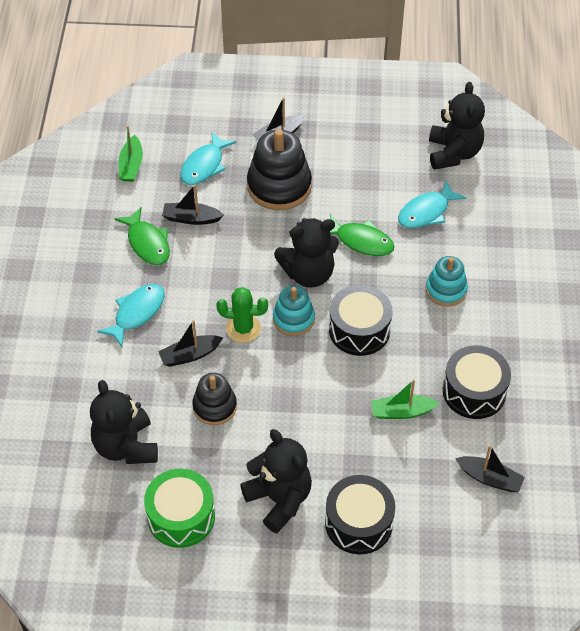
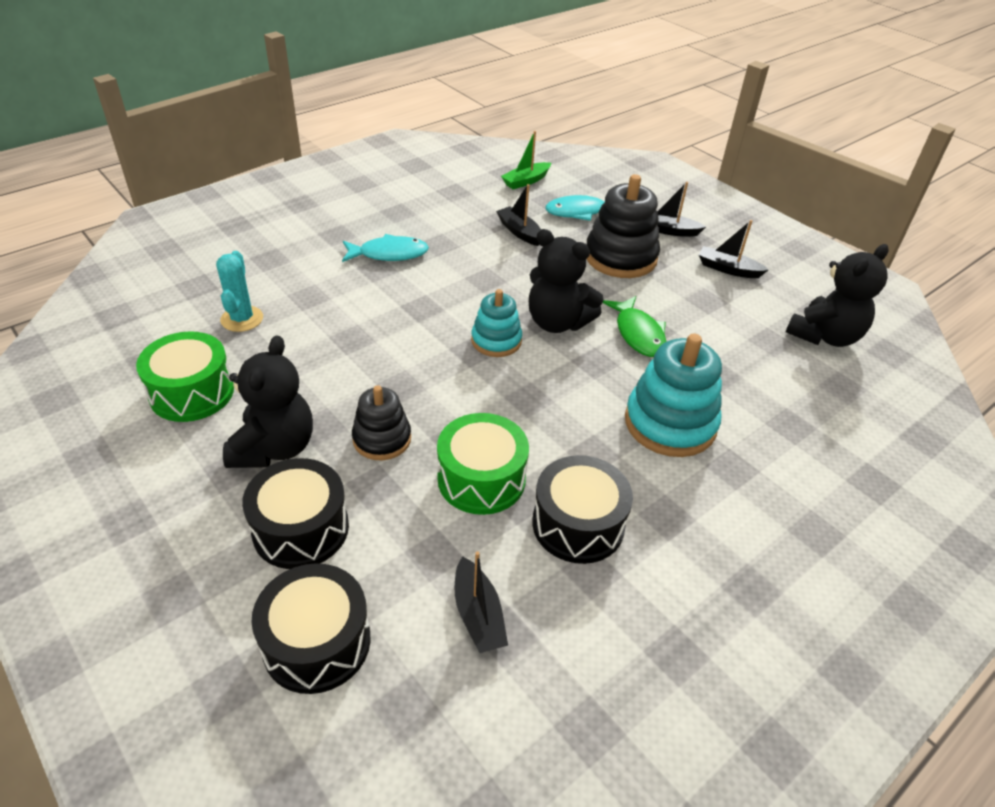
camera: 45 degrees right, 10 degrees down
black teddy bear [90,380,158,464] -> turquoise cactus [216,251,263,332]
green fish [115,207,170,265] -> none
black boat [158,320,223,367] -> black boat moved to [699,220,769,278]
black stacking toy [192,373,237,425] -> black stacking toy moved to [352,385,411,460]
green cactus [216,287,268,343] -> none
black drum [329,285,392,356] -> black drum moved to [251,563,371,694]
green boat [371,380,440,419] -> green drum [437,413,529,515]
turquoise fish [398,181,466,229] -> none
turquoise stacking toy [426,256,468,306] -> turquoise stacking toy [625,334,722,457], size x1.65

